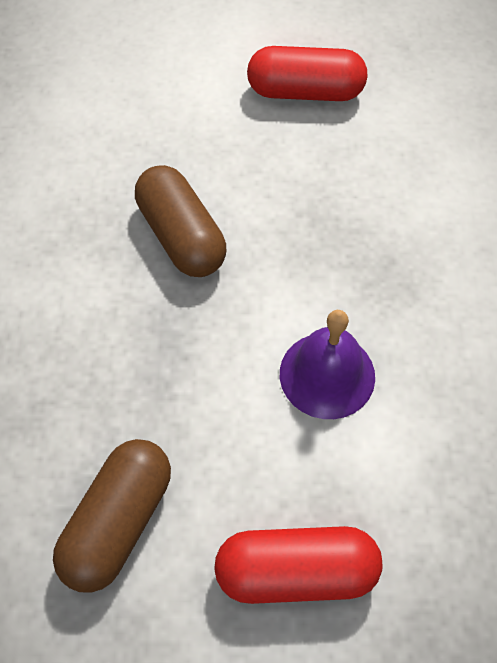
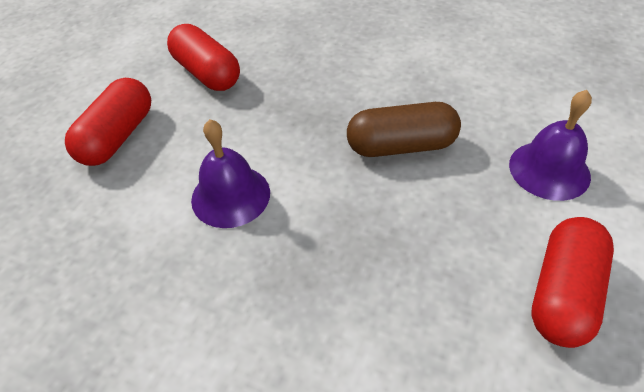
camera: 115 degrees right, 10 degrees down
brown capsule [53,439,171,593] -> red capsule [167,24,240,91]
none -> purple bell [509,90,592,201]

